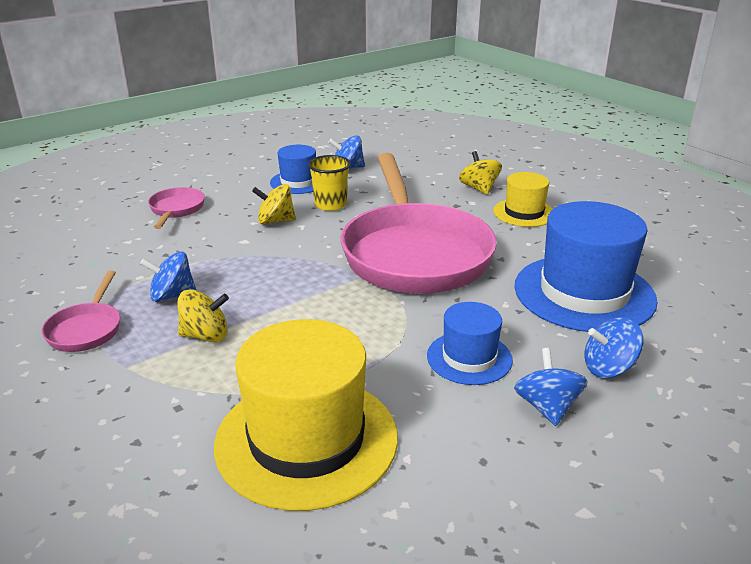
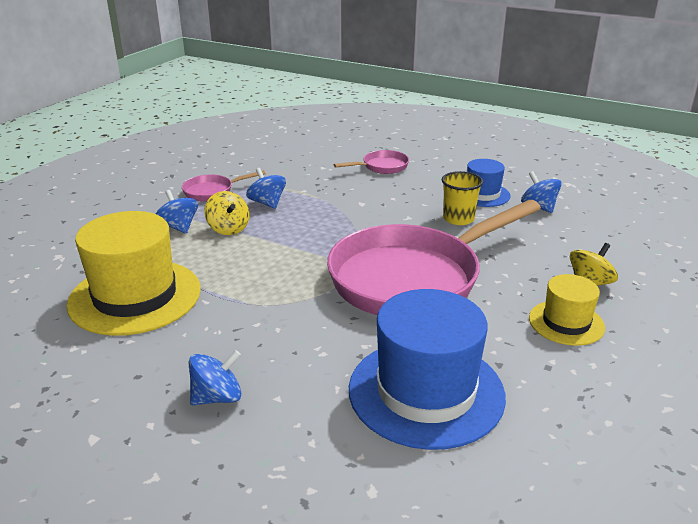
camera: 65 degrees right, 0 degrees up
yellow spinning top [252,184,296,224] -> none
blue hat [427,302,513,385] -> none
blue spinning top [584,317,643,378] -> blue spinning top moved to [156,190,198,234]

